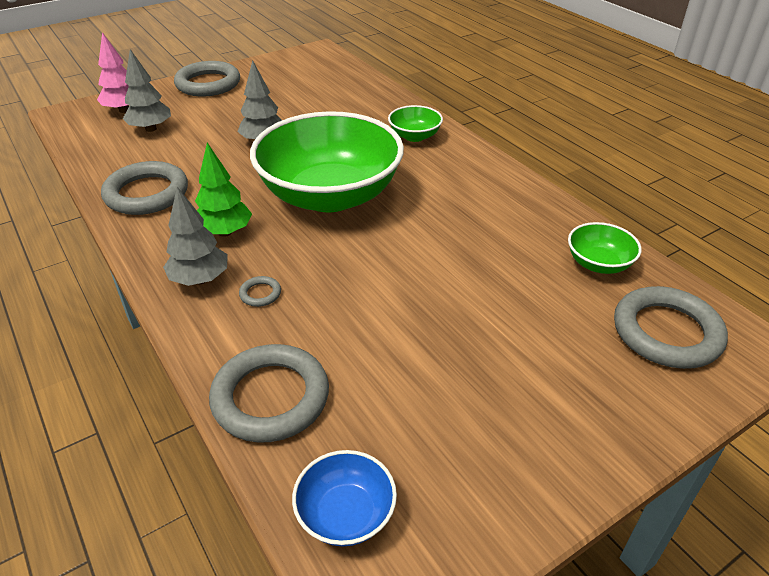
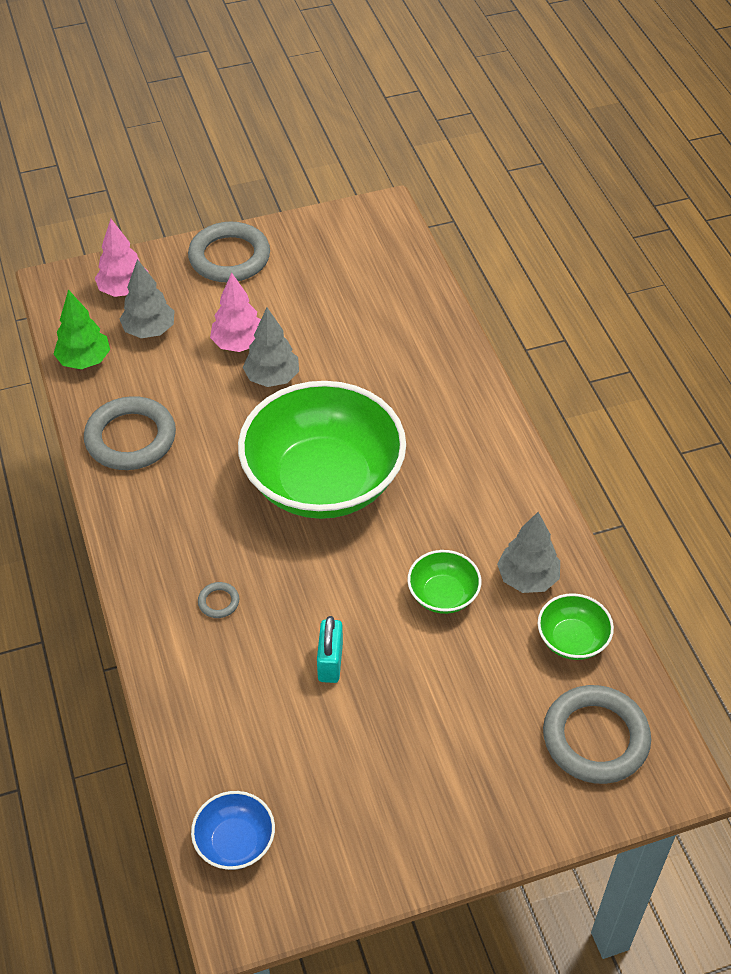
camera: 15 degrees right, 10 degrees up
grey tree [163,187,228,286] -> grey tree moved to [497,512,560,593]
green tree [195,143,252,237] -> green tree moved to [53,290,110,369]
grey ring [209,344,329,443] -> none
green bowl [388,105,443,142] -> green bowl moved to [407,550,481,614]
none -> pink tree [210,273,261,352]
none -> turquoise padlock [317,616,343,683]

